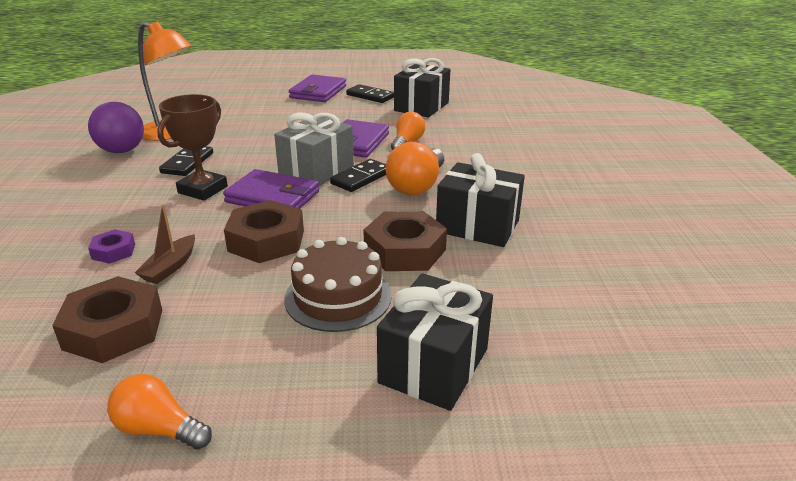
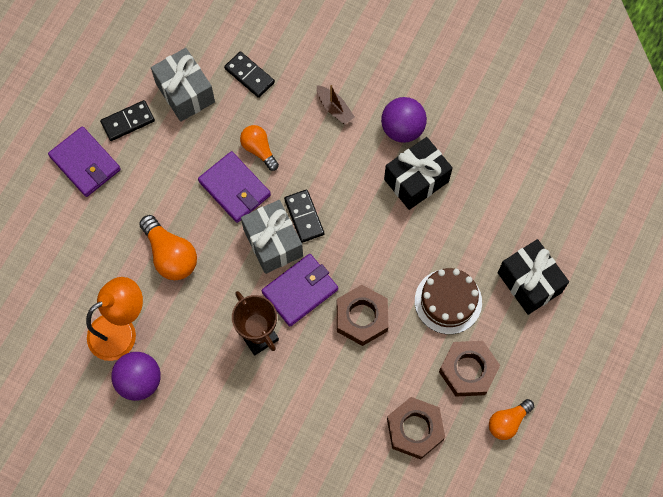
camera: 60 degrees left, 40 degrees up
purple nut [88,229,135,264] -> none
brown boat [135,204,195,284] -> brown boat moved to [317,85,355,125]
black domino [159,146,213,176] -> black domino moved to [224,51,275,98]
brown nut [363,211,447,271] -> brown nut moved to [439,341,500,397]
orange light bulb [386,142,444,195] -> orange light bulb moved to [139,215,197,280]
black gift [394,58,450,117] -> grey gift [151,48,215,122]
none -> purple ball [381,97,427,143]

